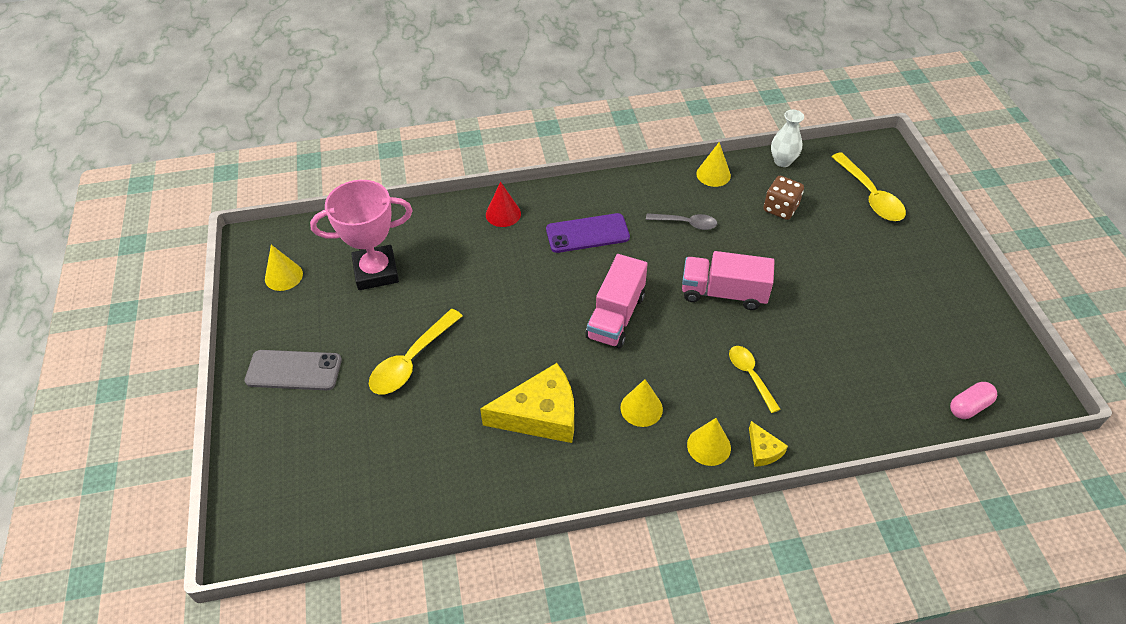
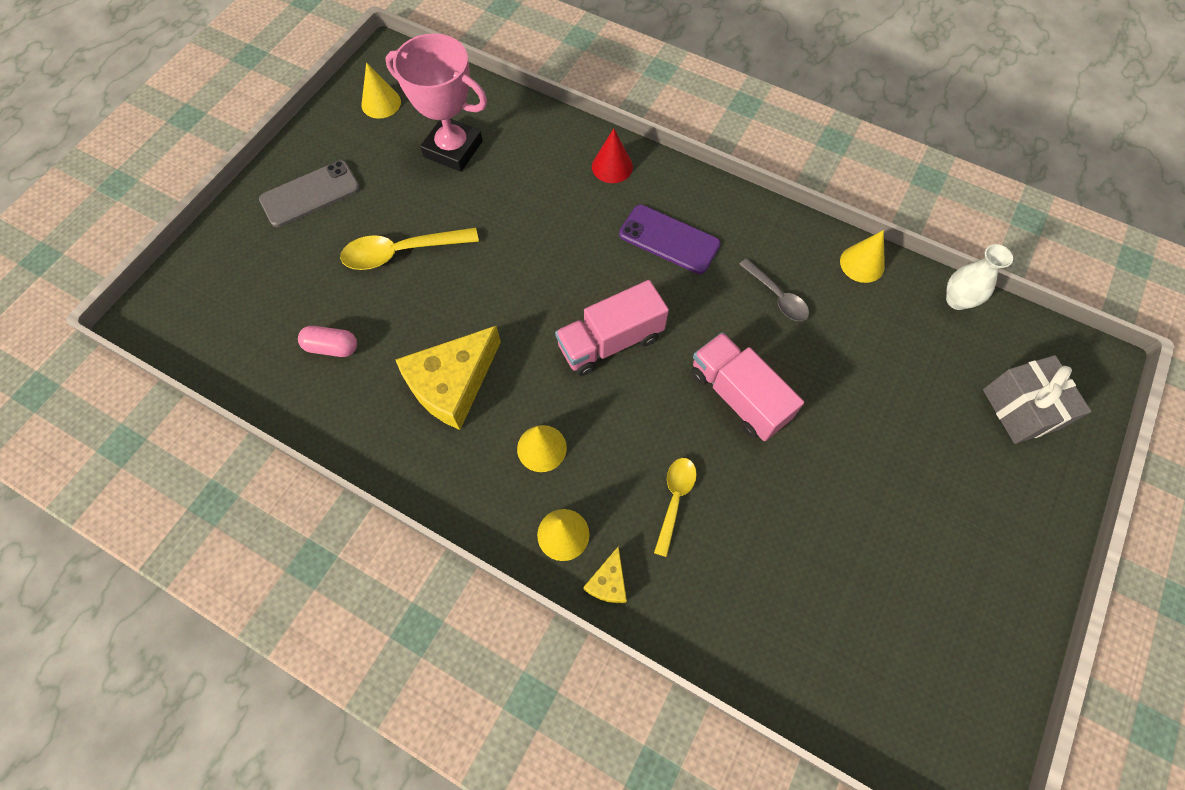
camera: 40 degrees right, 15 degrees up
grey phone [245,350,342,390] -> grey phone turned 75 degrees counterclockwise [259,160,360,227]
yellow cheese [480,363,574,443] -> yellow cheese turned 105 degrees clockwise [395,326,501,430]
brown dice [763,176,804,220] -> none
yellow spoon [831,152,906,221] -> grey gift [983,355,1091,444]
pink capsule [950,382,997,419] -> pink capsule moved to [298,326,357,357]

